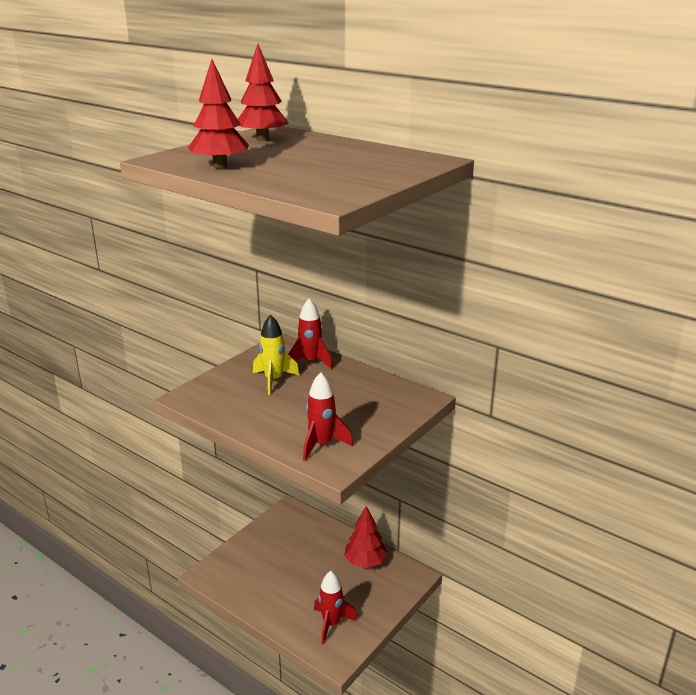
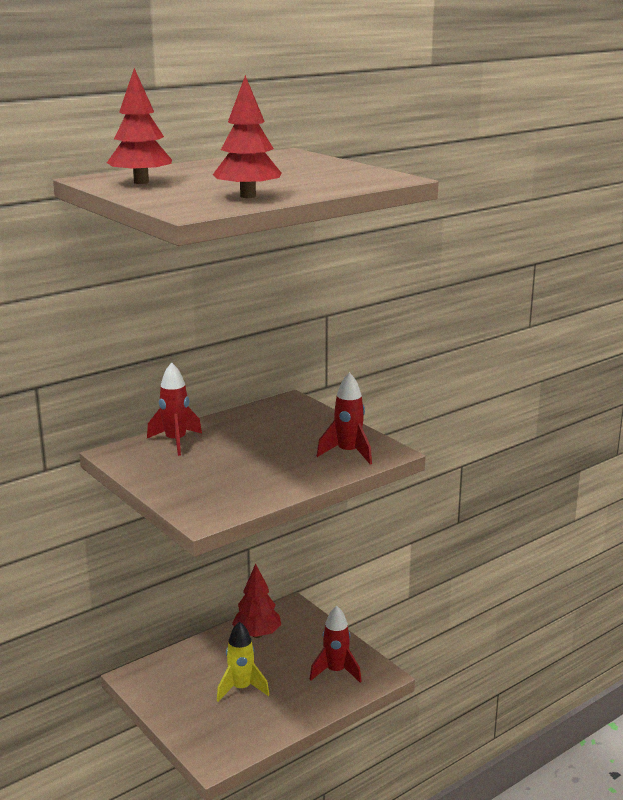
camera: 75 degrees left, 5 degrees down
yellow rocket [253,314,299,395] -> yellow rocket moved to [217,621,270,702]

